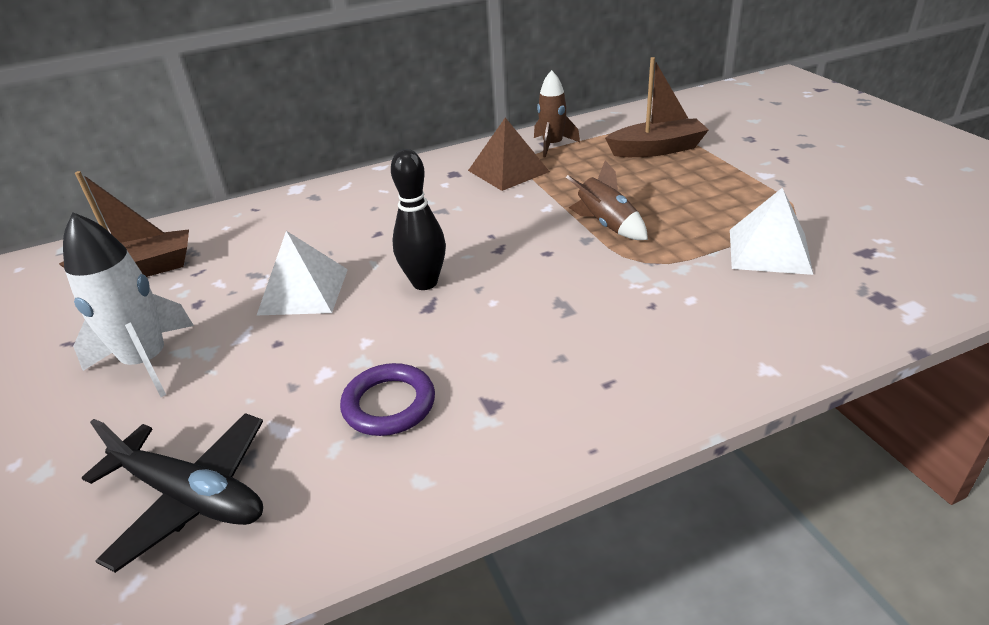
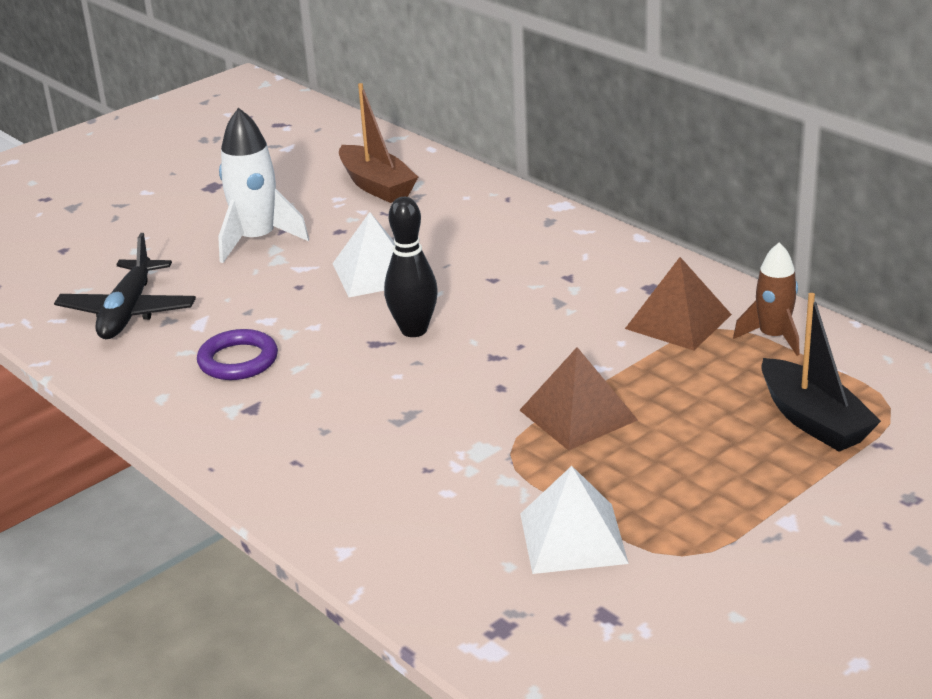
camera: 70 degrees right, 5 degrees down
brown rocket [566,160,648,240] -> brown pyramid [519,347,638,451]
brown boat [605,57,709,157] -> black boat [761,293,881,452]

